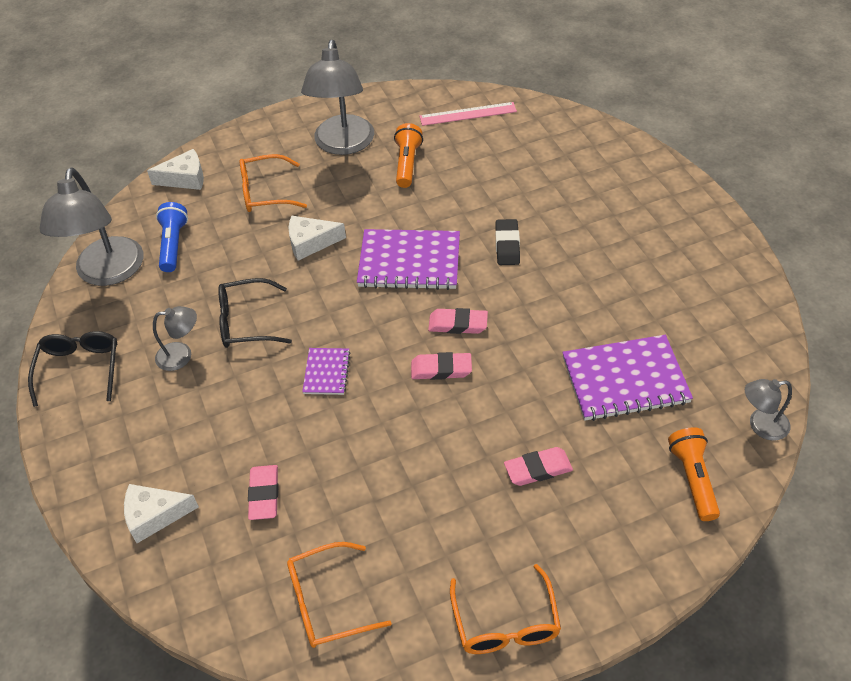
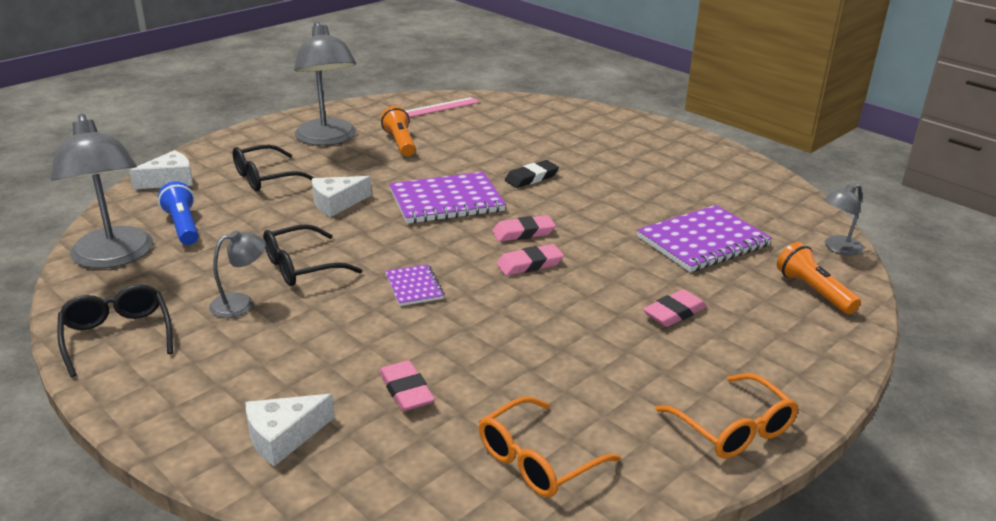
camera: 25 degrees left, 20 degrees down
orange glasses [240,154,307,212] -> black glasses [233,145,315,191]
black eraser [496,219,520,265] -> black eraser turned 75 degrees clockwise [505,160,559,188]

